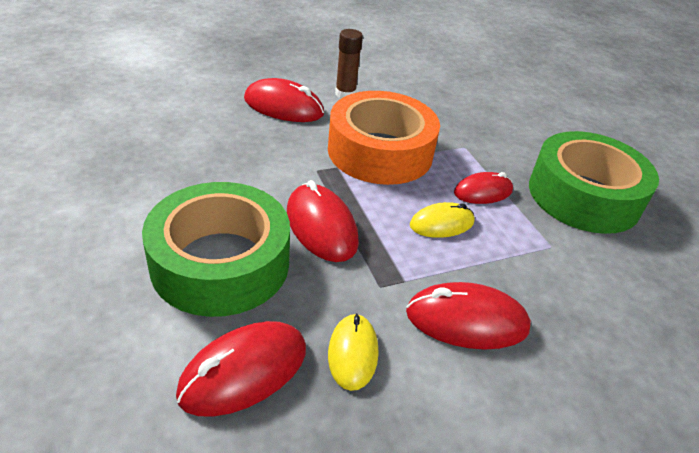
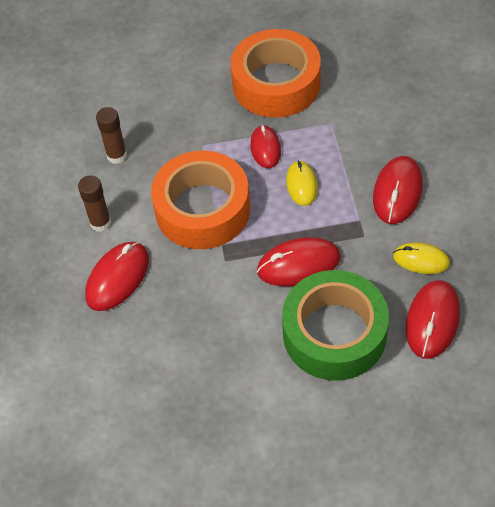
camera: 70 degrees left, 15 degrees up
red mouse [176,321,306,417] -> red mouse turned 45 degrees clockwise [406,280,460,359]
green tape [529,131,659,234] -> orange tape [231,29,321,118]
none -> brown glue stick [96,107,127,164]

